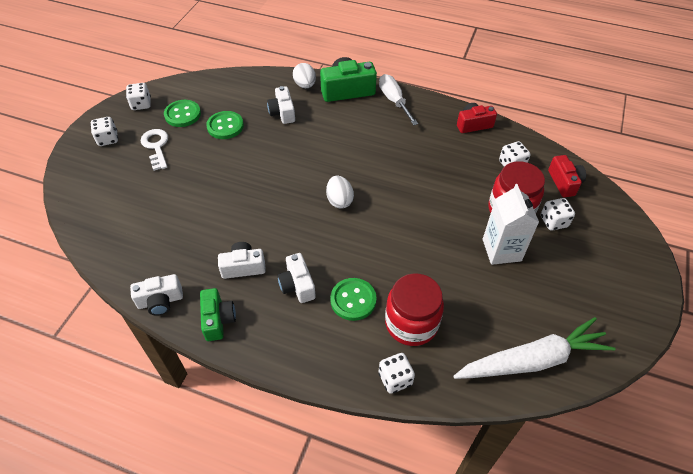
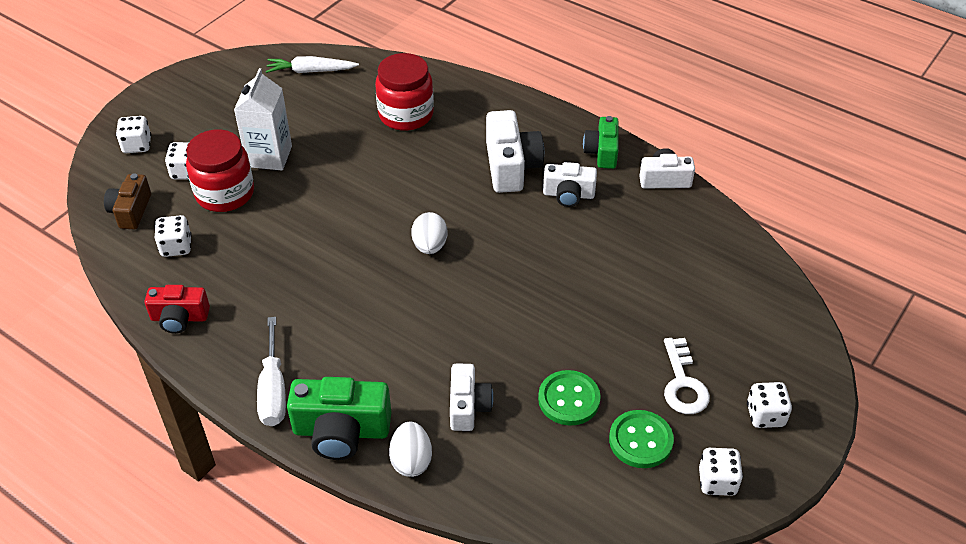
camera: 165 degrees left, 5 degrees down
white camera [277,253,316,303] -> white camera [486,110,544,193], size x1.55
green button [330,278,377,321] -> none
white dice [379,353,415,394] -> white dice moved to [116,116,151,153]
white carrot [453,317,615,379] -> white carrot [266,56,359,73], size x0.59
red camera [548,155,586,197] -> brown camera [104,173,151,230]

